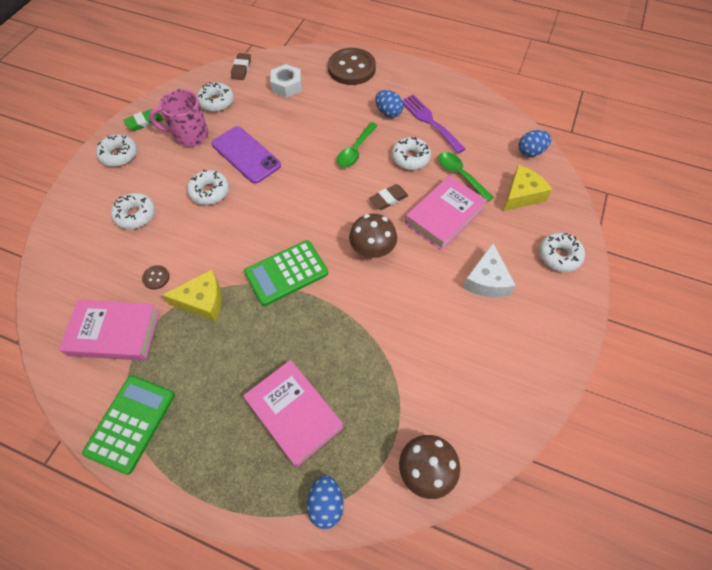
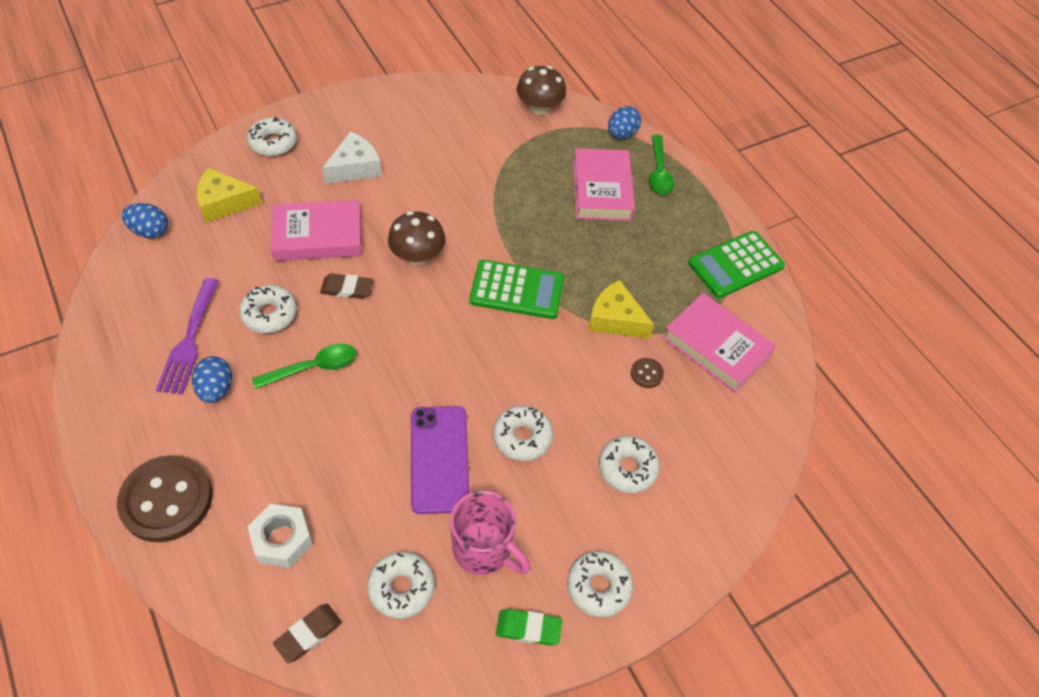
camera: 145 degrees left, 5 degrees down
green spoon [438,152,494,202] -> green spoon moved to [649,135,674,195]

